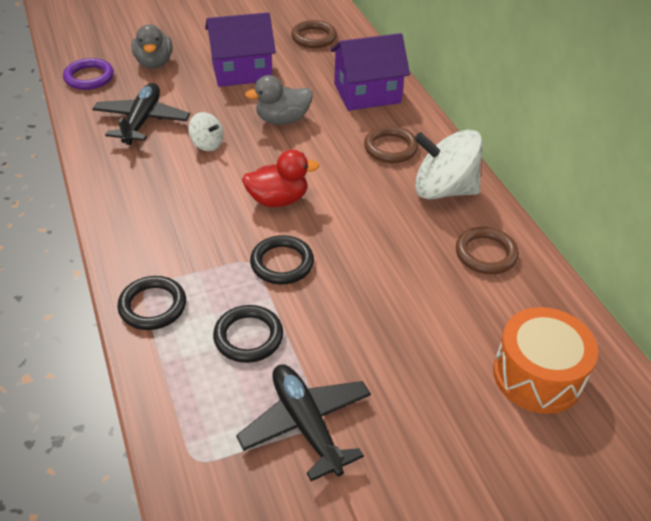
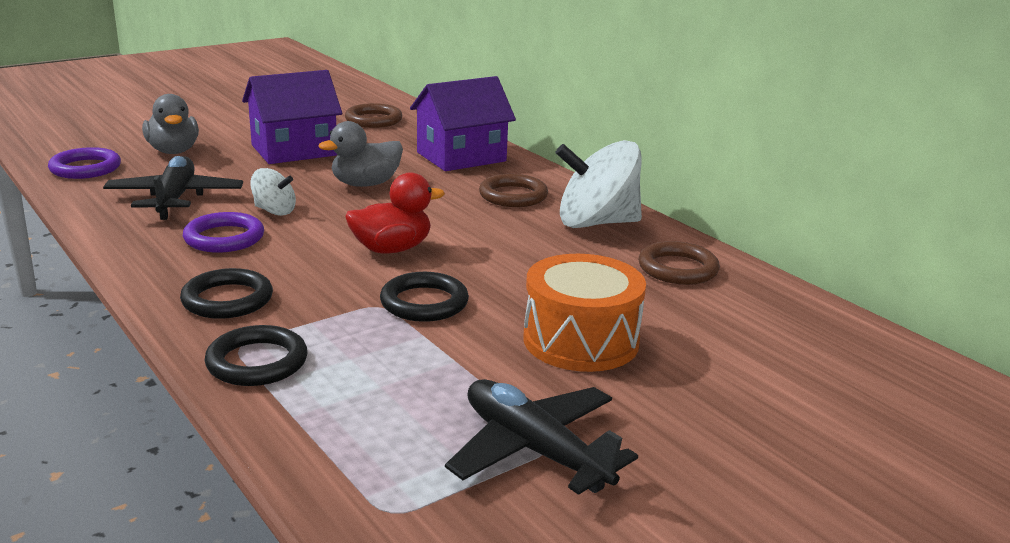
camera: 15 degrees left, 20 degrees down
black ring [213,305,283,363] -> black ring moved to [180,268,273,319]
orange drum [493,307,598,414] -> orange drum moved to [523,254,646,372]
none -> purple ring [183,212,264,253]

